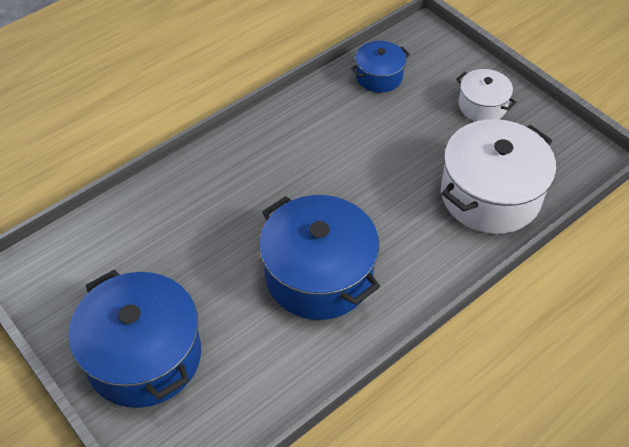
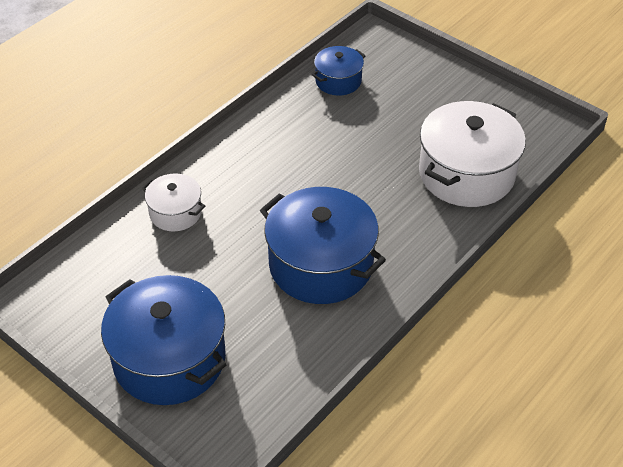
camera: 10 degrees left, 5 degrees down
white pot [456,69,517,121] -> white pot moved to [142,173,205,231]

